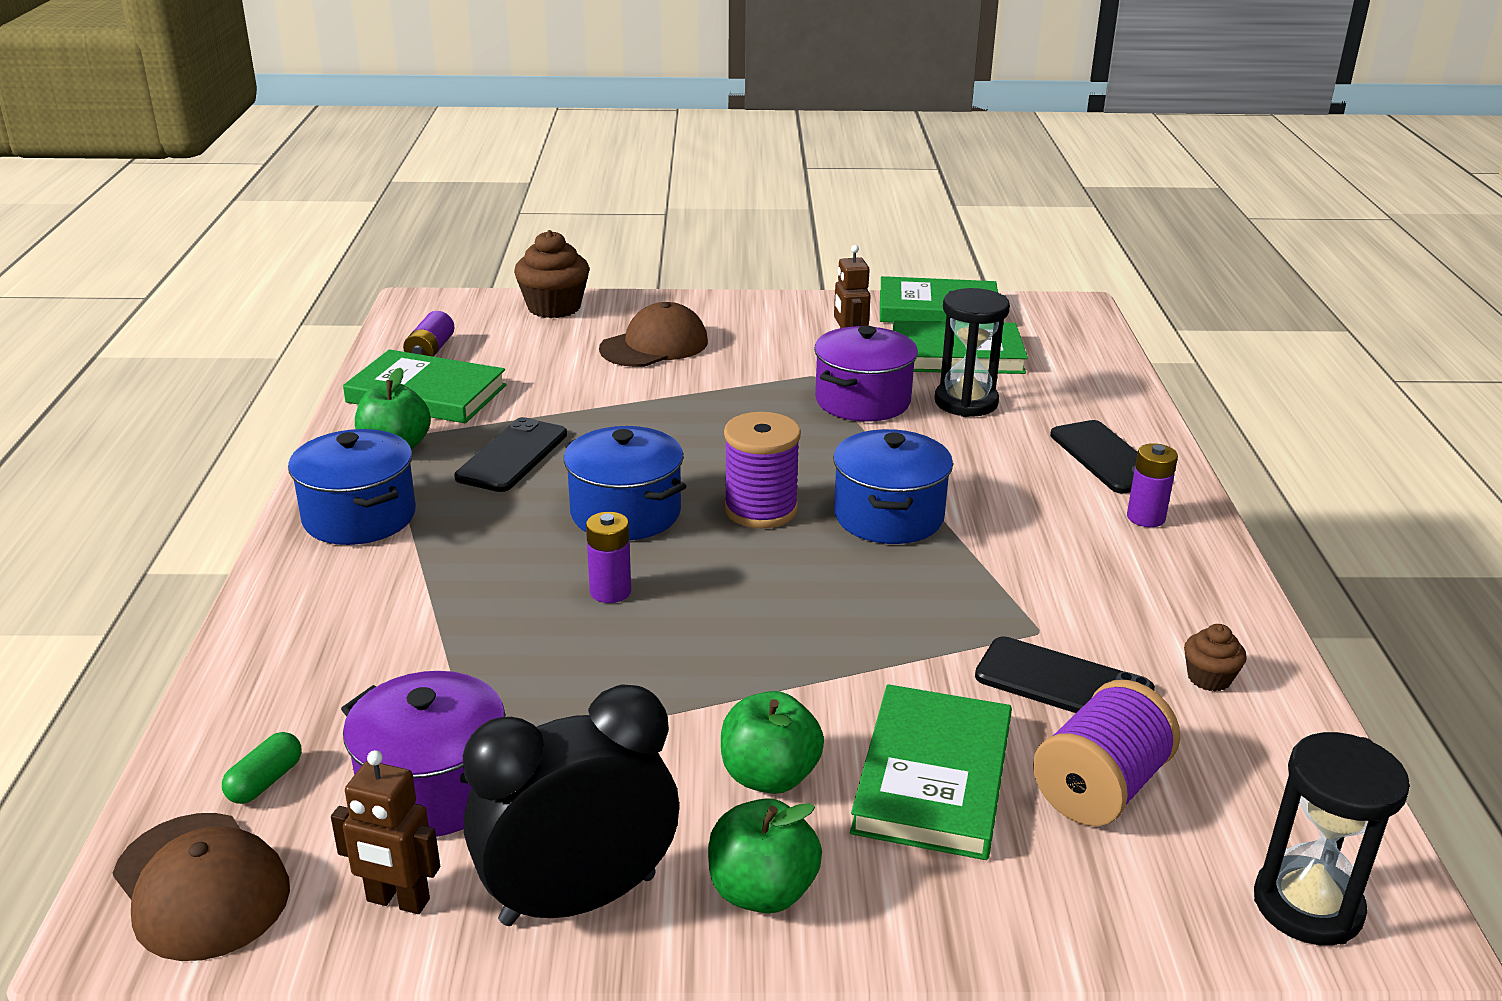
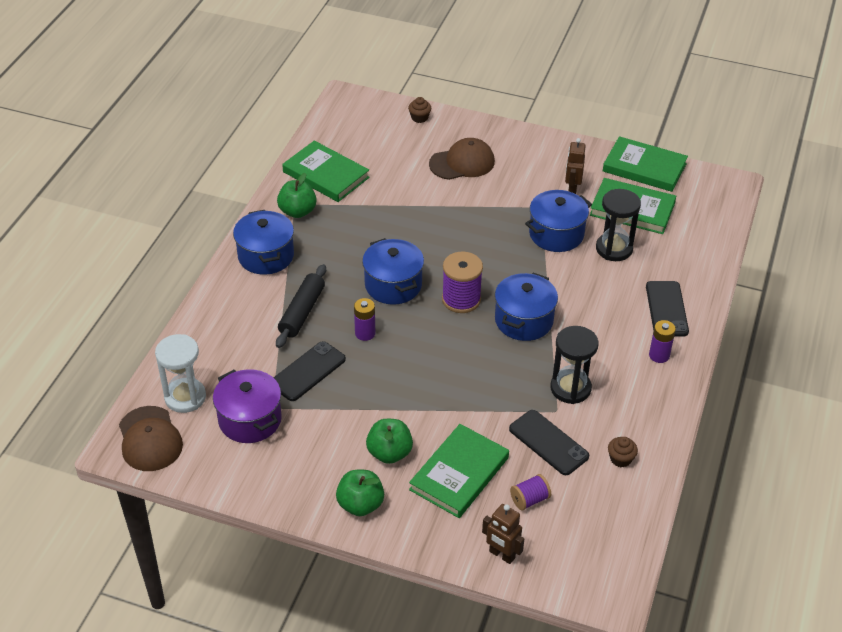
camera: 20 degrees right, 15 degrees up
green capsule [222,732,302,804] -> white hourglass [155,334,206,413]
brown robot [331,750,440,914] -> brown robot moved to [482,504,524,564]
purple battery [403,311,454,357] -> none
black phone [454,417,567,492] -> black phone moved to [274,341,346,401]
black clock [463,684,679,926] -> none
brown cupcake [514,230,590,318] -> brown cupcake [408,97,431,123], size x0.52
purple pot [814,326,918,422] -> blue pot [525,190,592,252]
purple spool [1033,680,1180,826] -> purple spool [510,474,551,511], size x0.58
black hourglass [1254,732,1410,945] -> black hourglass moved to [550,326,598,404]
none -> black rolling pin [276,264,326,348]

